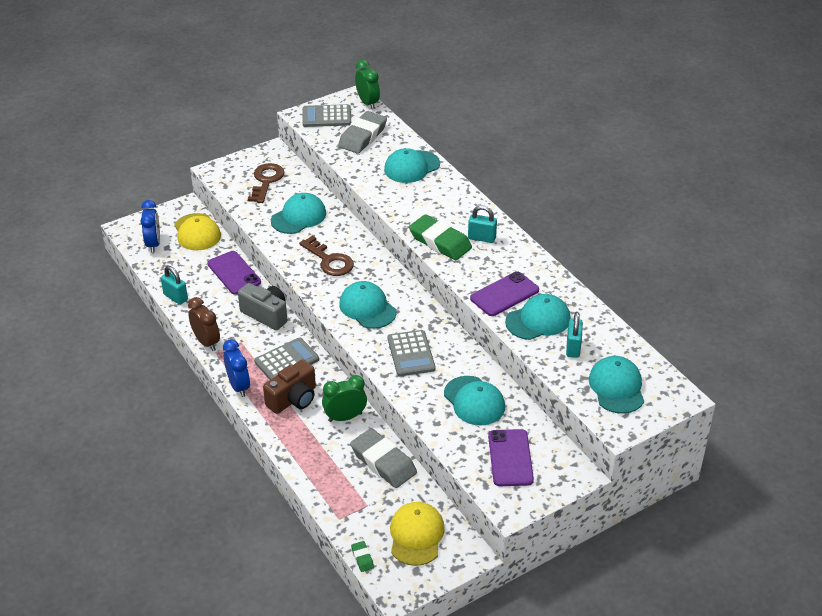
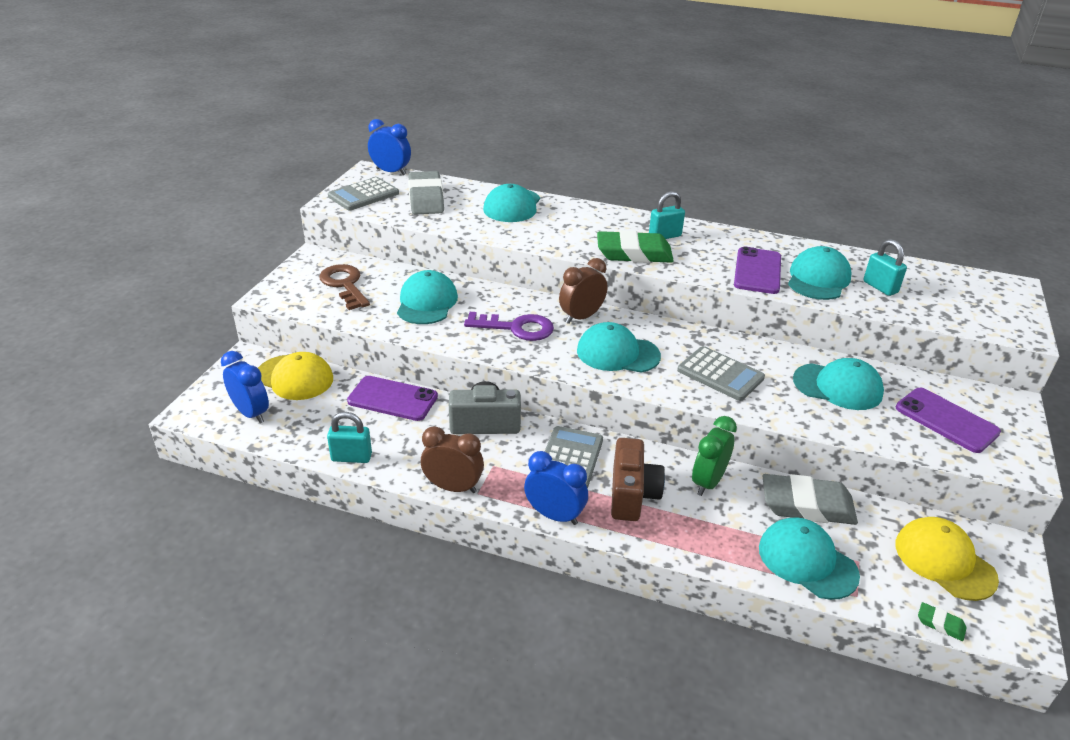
camera: 40 degrees left, 5 degrees down
brown key [299,236,354,276] -> purple key [464,312,554,341]
green clock [355,60,380,109] -> blue clock [368,119,411,175]
turquoise cap [589,356,644,414] -> turquoise cap moved to [759,517,860,600]
none -> brown clock [559,258,608,324]

